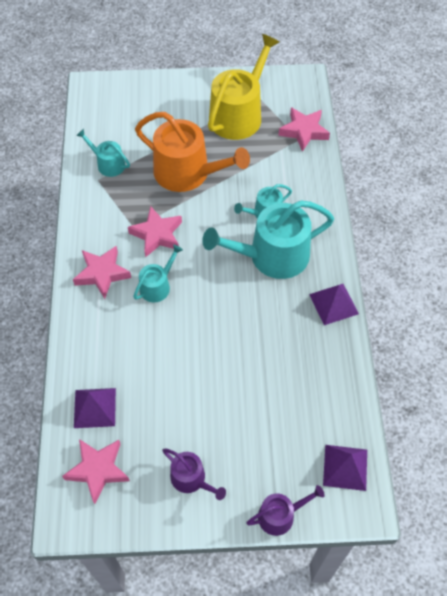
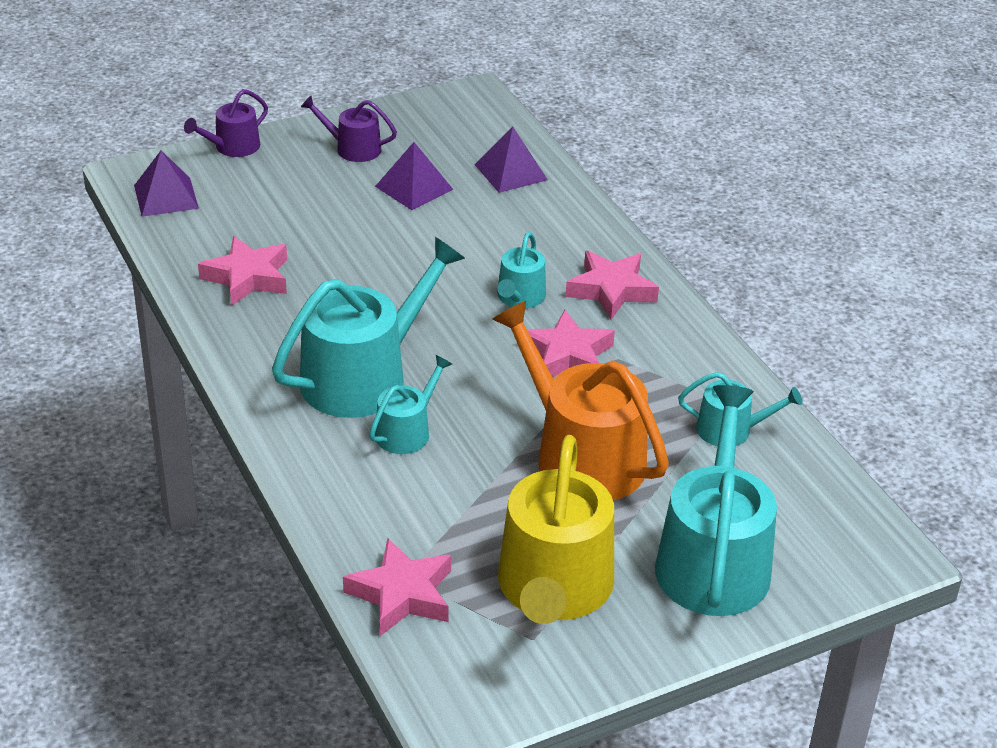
camera: 155 degrees right, 20 degrees down
pink star [62,439,130,504] -> pink star moved to [198,236,287,306]
orange watering can [135,112,250,192] -> orange watering can turned 45 degrees clockwise [492,301,669,500]
purple pyramid [309,284,359,325] -> purple pyramid moved to [375,142,453,210]
none -> turquoise watering can [655,385,777,616]

